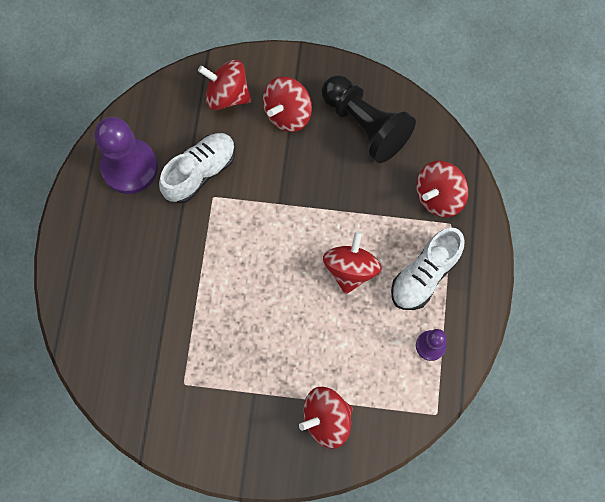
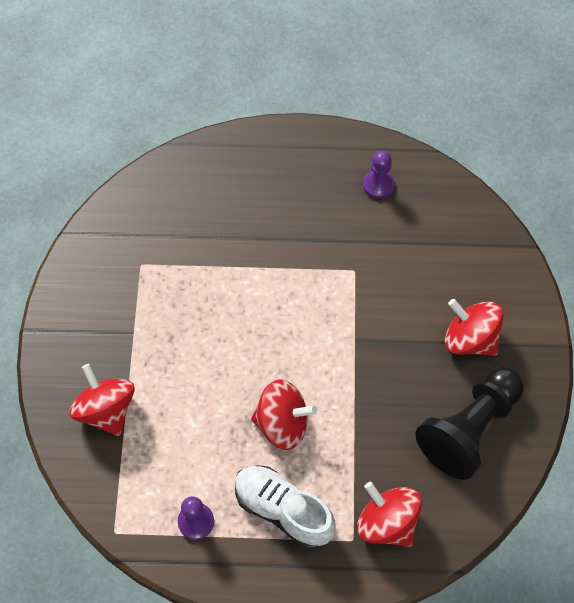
camera: 85 degrees right, 10 degrees down
purple pawn [95,117,158,194] -> purple pawn [363,151,395,199], size x0.51
white shoe [159,133,235,203] -> none
red spinning top [198,60,251,110] -> none

